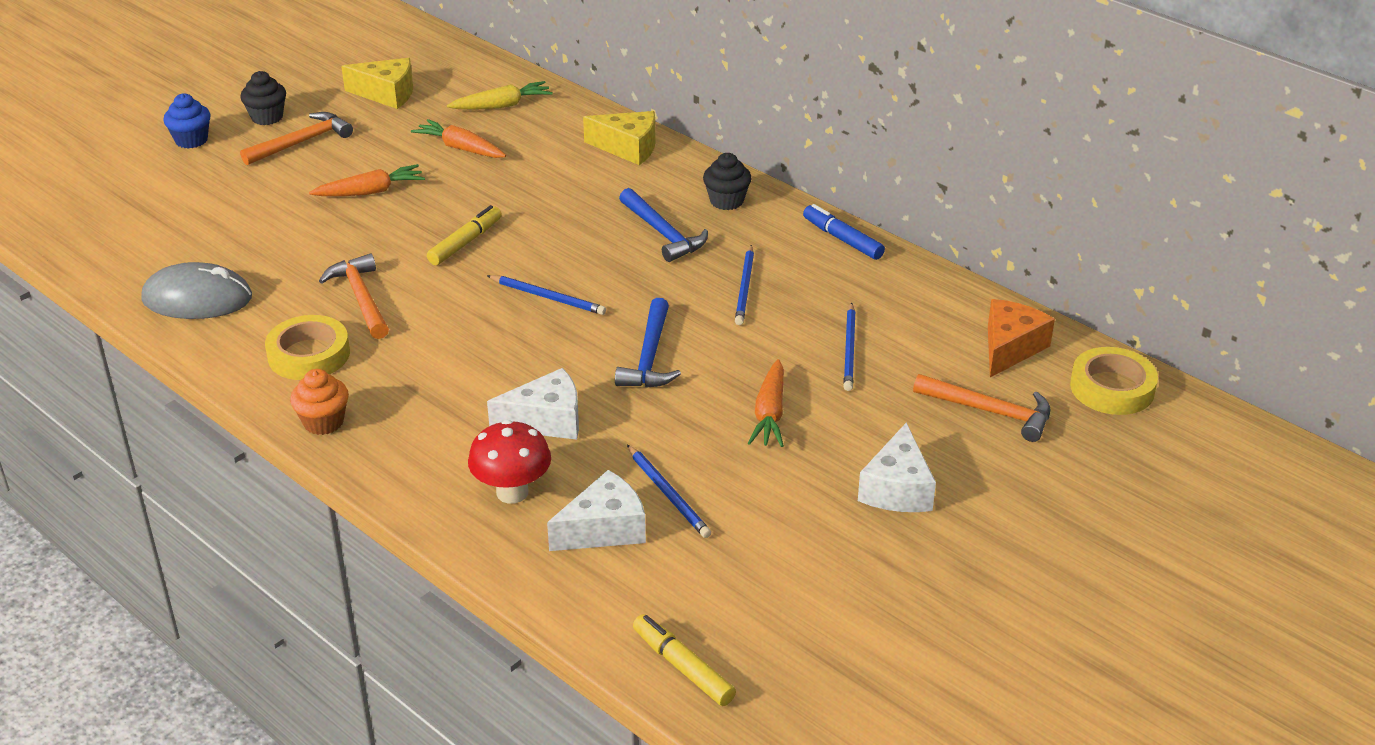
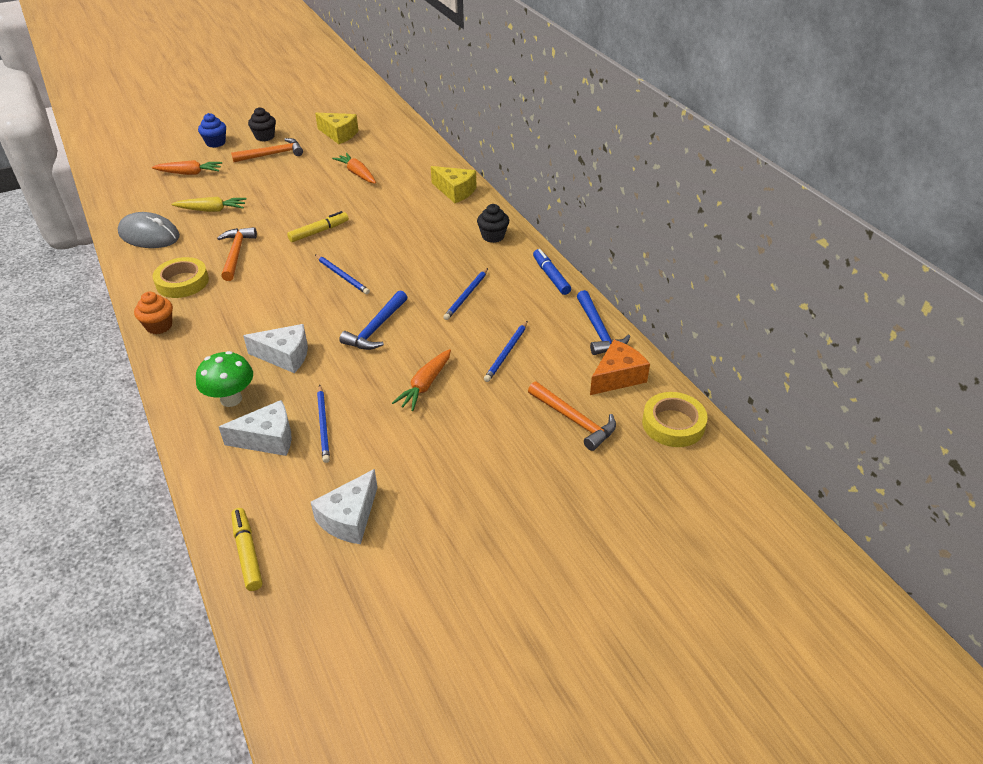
camera: 20 degrees right, 5 degrees up
orange carrot [309,164,425,196] -> orange carrot moved to [152,160,222,175]
yellow carrot [447,81,553,109] -> yellow carrot moved to [171,197,247,212]
red mushroom [468,420,551,504] -> green mushroom [196,351,253,407]
blue hammer [619,188,708,262] -> blue hammer moved to [577,290,630,355]
white cheese [858,422,936,512] -> white cheese moved to [311,469,378,544]

